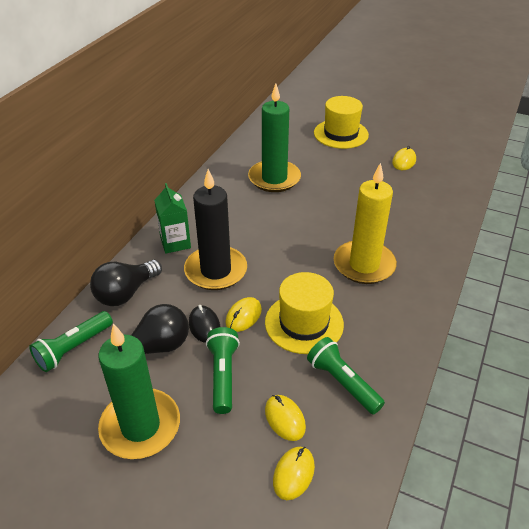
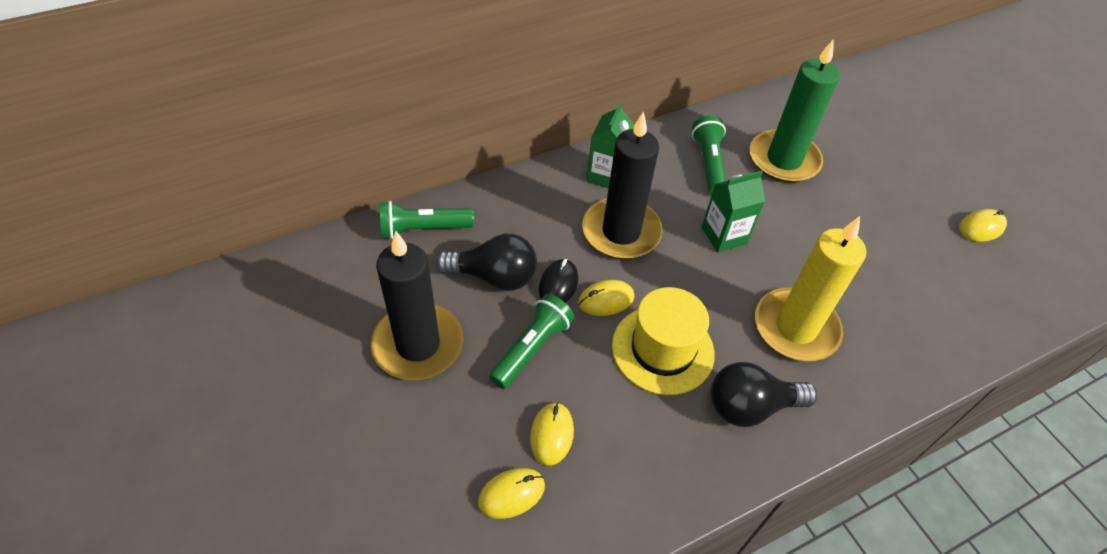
camera: 35 degrees right, 10 degrees up
black light bulb [90,260,162,306] -> black light bulb moved to [710,362,817,427]
green candle [98,323,180,459] -> black candle [371,231,463,380]
green flashlight [307,337,385,414] -> green flashlight moved to [692,115,726,194]
yellow hat [314,96,369,149] -> none
none -> green carton [701,171,765,252]

